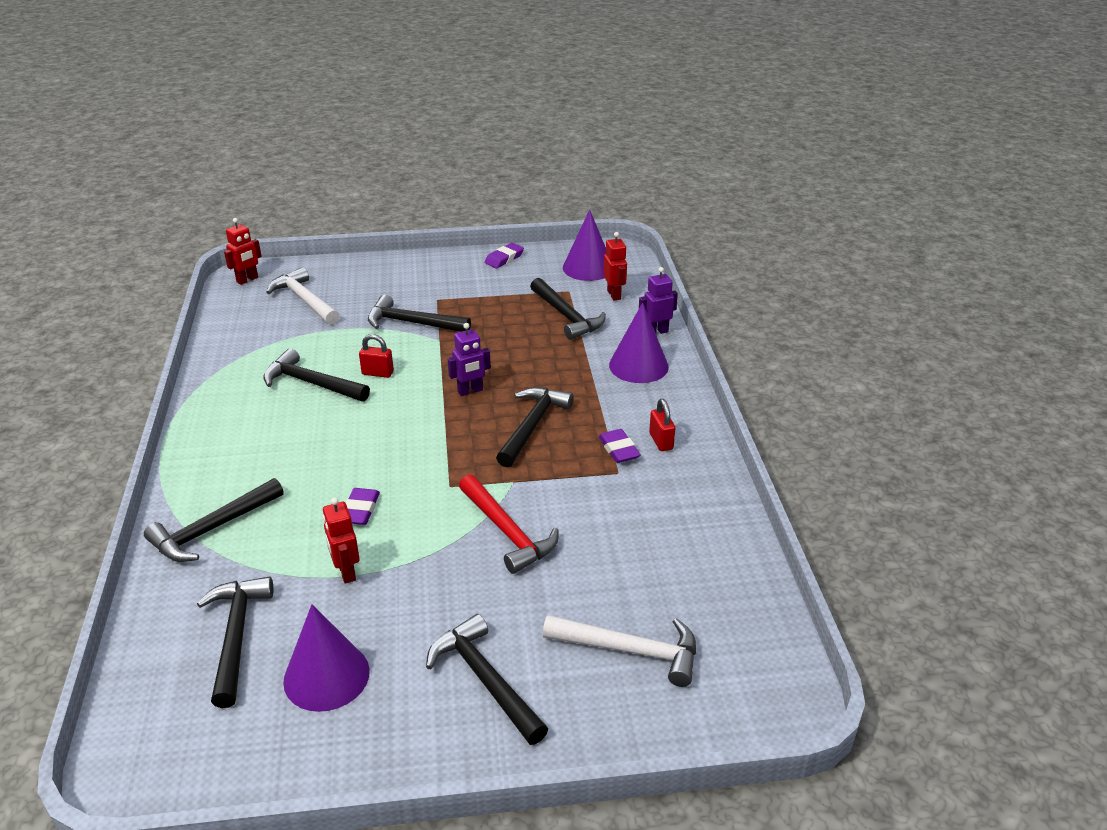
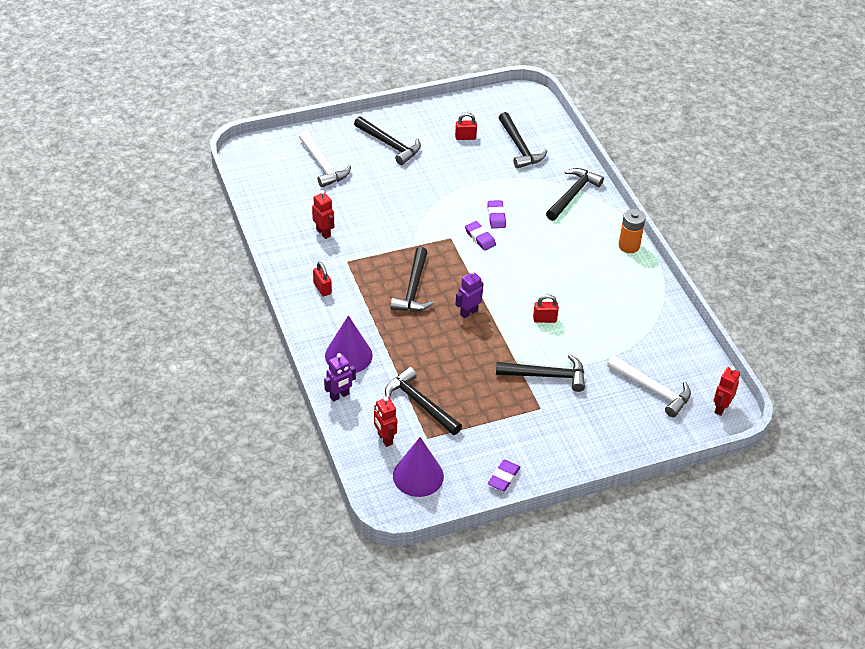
camera: 165 degrees right, 10 degrees up
black hammer [264,348,370,402] -> none
purple cone [283,604,370,712] -> red padlock [455,113,477,140]
red robot [323,498,360,584] -> red robot moved to [312,190,334,239]
red hammer [459,474,559,574] -> none
white hammer [543,615,696,687] -> white hammer turned 120 degrees counterclockwise [299,130,351,188]
purple eraser [598,429,641,463] -> purple eraser moved to [465,221,496,251]
none -> orange battery [618,209,646,253]

